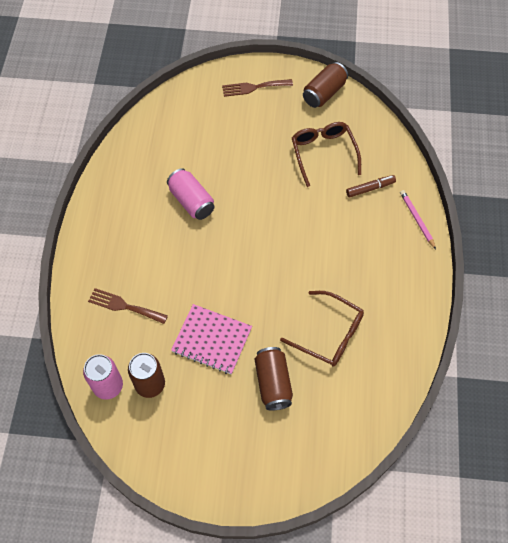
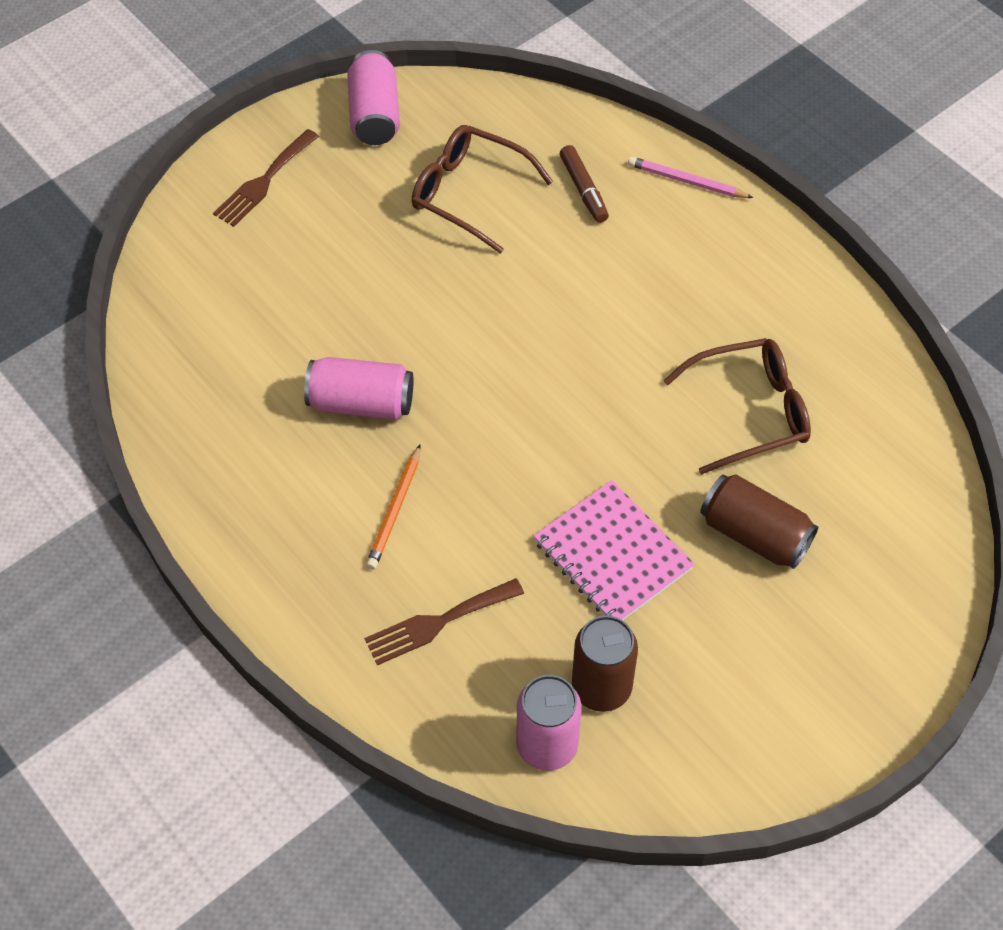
camera: 45 degrees left, 5 degrees down
pink notebook [171,304,252,374] -> pink notebook turned 75 degrees clockwise [534,480,695,620]
brown can [303,62,348,108] -> pink can [347,50,400,145]
brown marker [346,175,396,197] -> brown marker turned 135 degrees clockwise [560,145,609,223]
none -> orange pencil [366,445,420,570]

